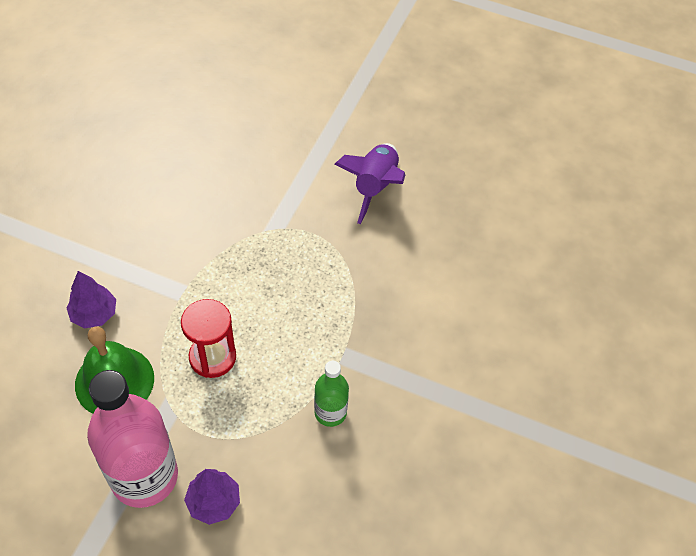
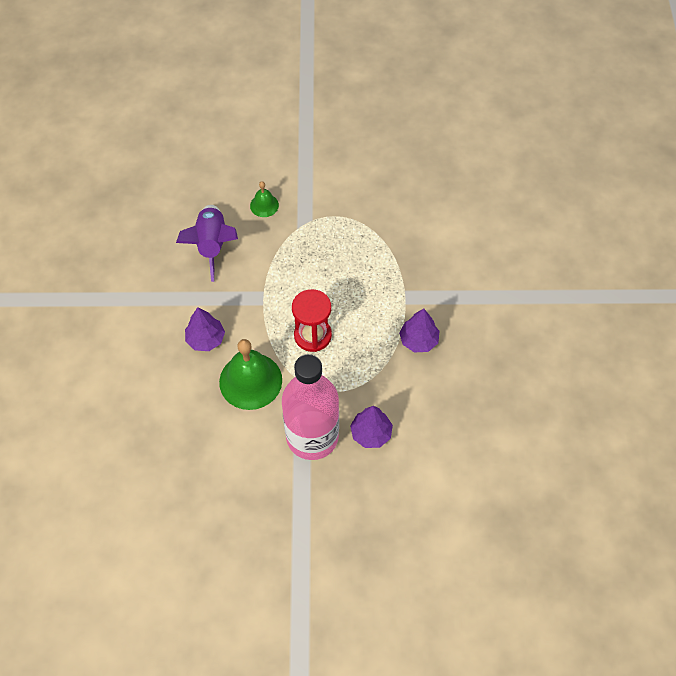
camera: 20 degrees left, 5 degrees up
green bottle [314,361,349,427] -> purple tree [399,308,439,352]
purple rocket [334,143,405,224] -> purple rocket moved to [176,205,238,282]
none -> green bell [250,181,279,217]

